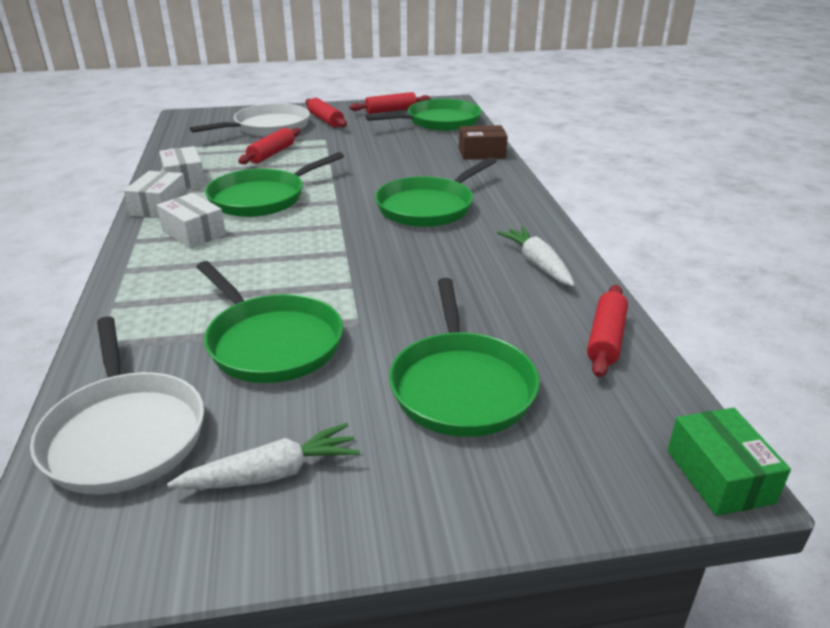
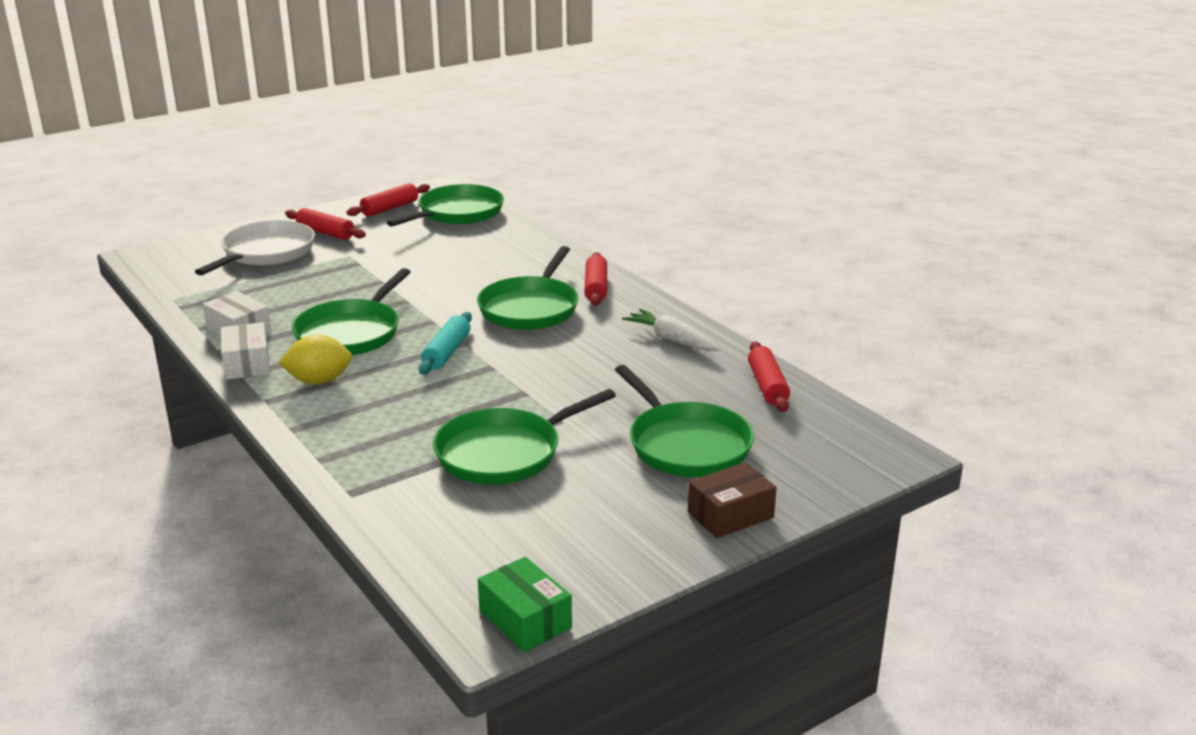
camera: 25 degrees left, 5 degrees down
white pan [30,316,204,494] -> none
white box [157,193,226,248] -> yellow lemon [278,335,352,385]
white carrot [167,423,360,489] -> none
green pan [196,261,343,383] -> green pan turned 120 degrees clockwise [433,389,616,484]
red rolling pin [238,128,300,164] -> red rolling pin moved to [584,252,607,306]
brown box [459,125,508,160] -> brown box moved to [688,462,777,538]
green box [667,408,791,516] -> green box moved to [478,557,572,652]
none -> turquoise rolling pin [419,312,472,374]

